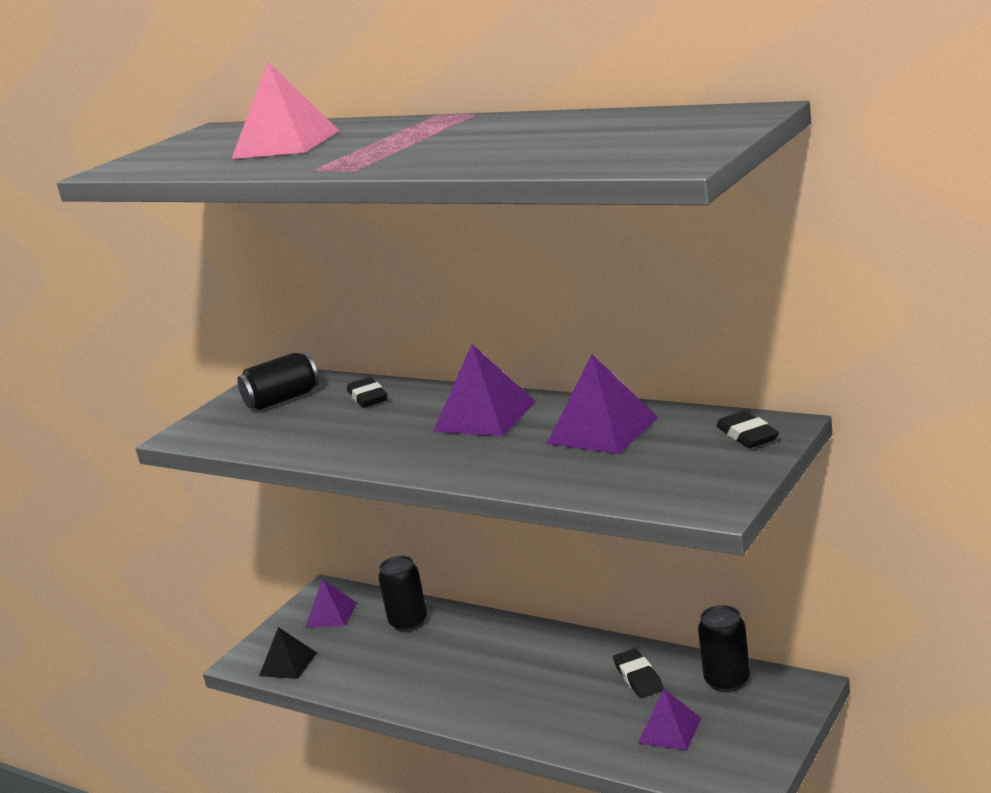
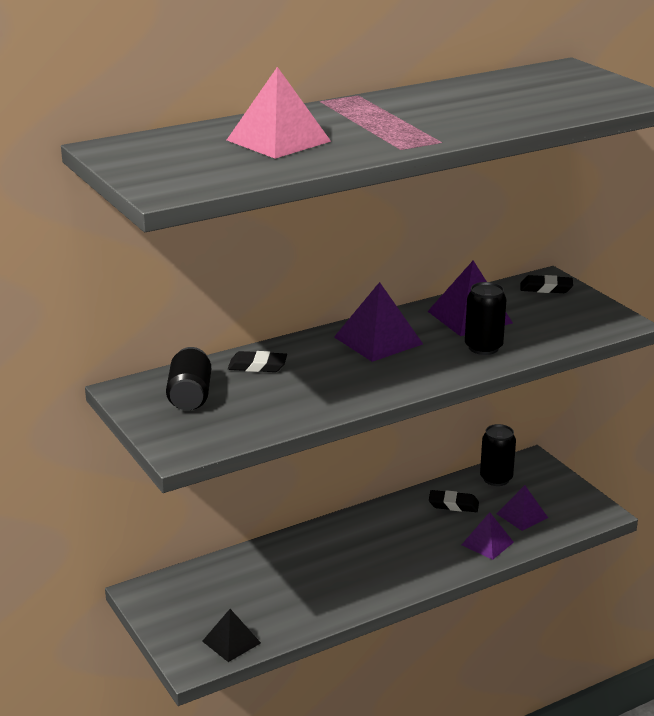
camera: 65 degrees left, 5 degrees up
purple pyramid [306,579,357,627] -> purple pyramid moved to [462,512,514,560]
black can [378,556,428,632] -> black can moved to [465,282,507,355]

